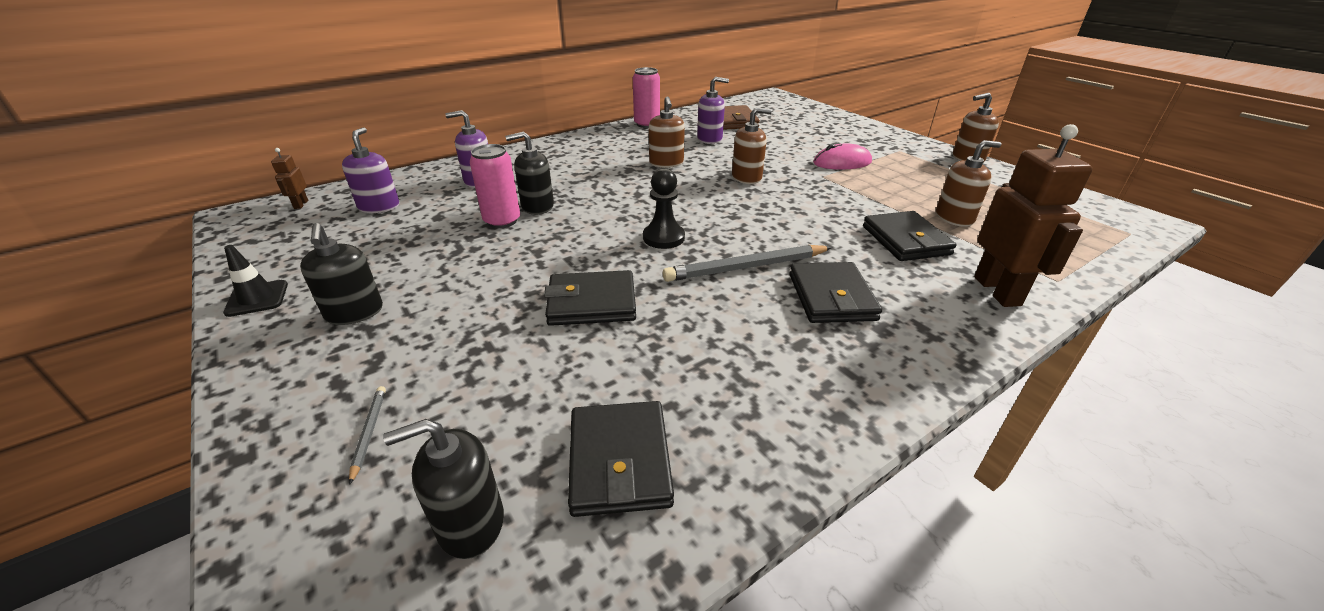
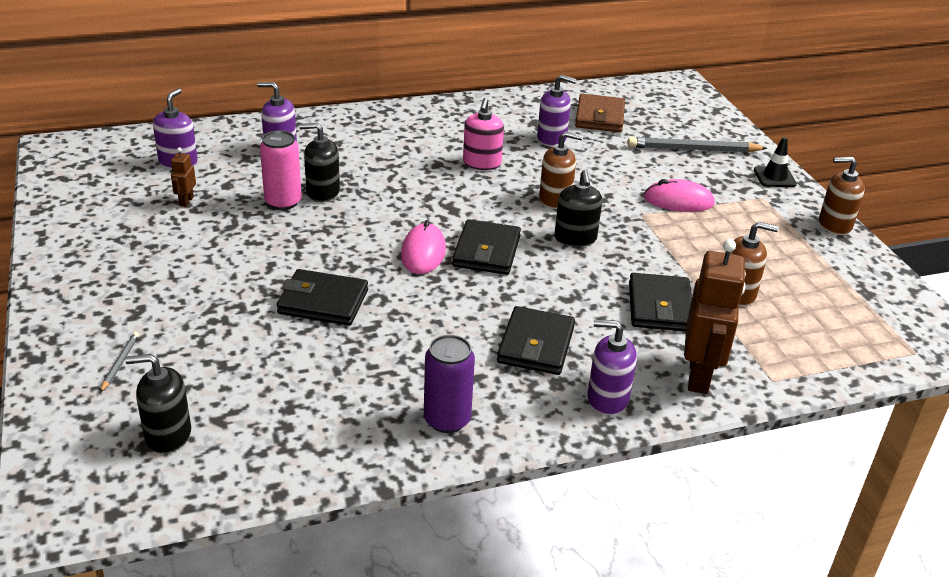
camera: 15 degrees right, 0 degrees up
black traffic cone [223,245,288,317] -> black traffic cone moved to [754,137,797,187]
brown robot [271,148,308,209] -> brown robot moved to [171,147,196,207]
black soap dispenser [300,223,383,325] -> black soap dispenser moved to [555,170,602,247]
black wallet [568,401,674,517] -> black wallet moved to [452,219,521,275]
pink can [633,67,660,128] -> none
black pawn [643,168,685,249] -> pink mouse [401,220,446,274]
brown soap dispenser [649,96,685,168] -> pink soap dispenser [463,98,504,170]
grey pencil [663,245,832,282] -> grey pencil moved to [627,137,767,152]
none -> purple can [424,335,475,433]
none -> purple soap dispenser [587,320,637,415]

